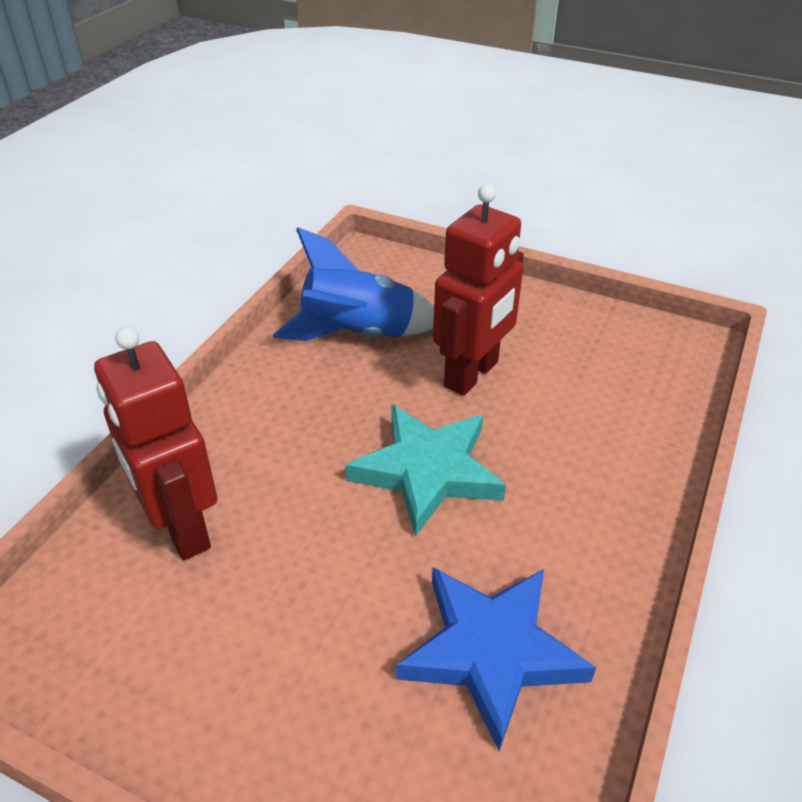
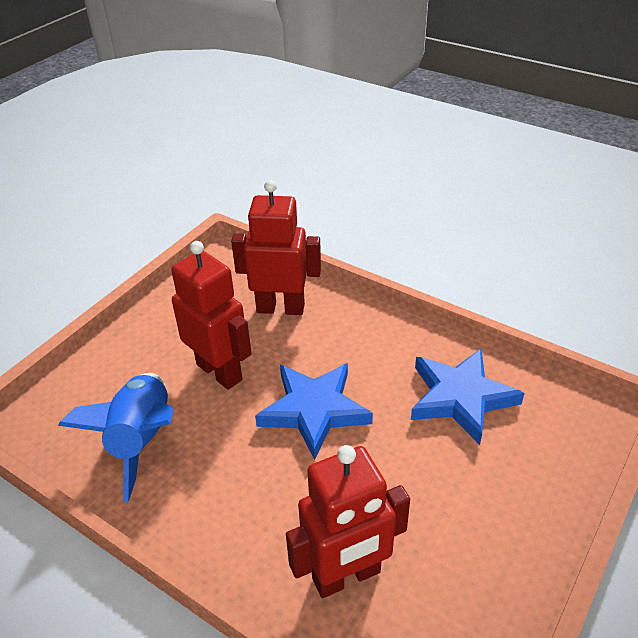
camera: 80 degrees left, 0 degrees up
turquoise star [345,404,506,536] -> blue star [255,363,373,460]
none -> red robot [231,180,321,315]

